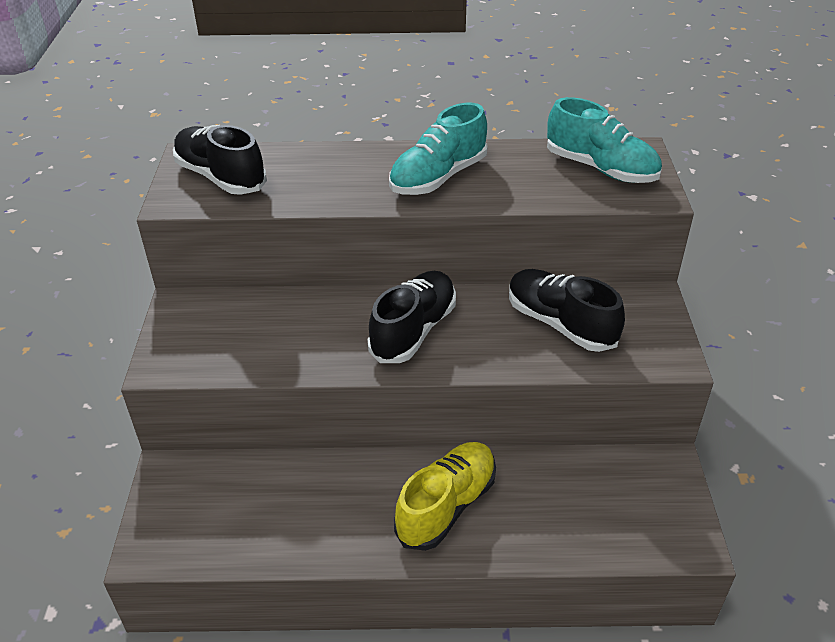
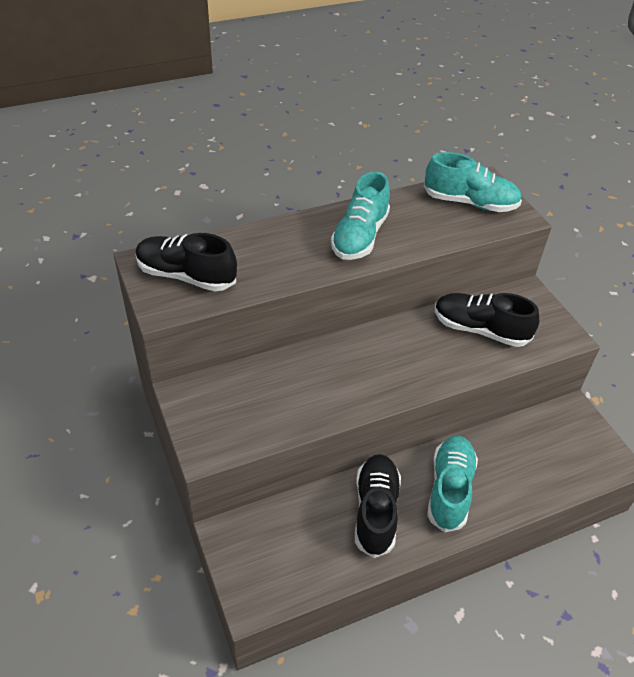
camera: 25 degrees left, 5 degrees up
black shoe [367,271,456,363] -> black shoe moved to [355,454,401,558]
yellow shoe [394,442,496,551] -> turquoise shoe [427,436,478,532]

